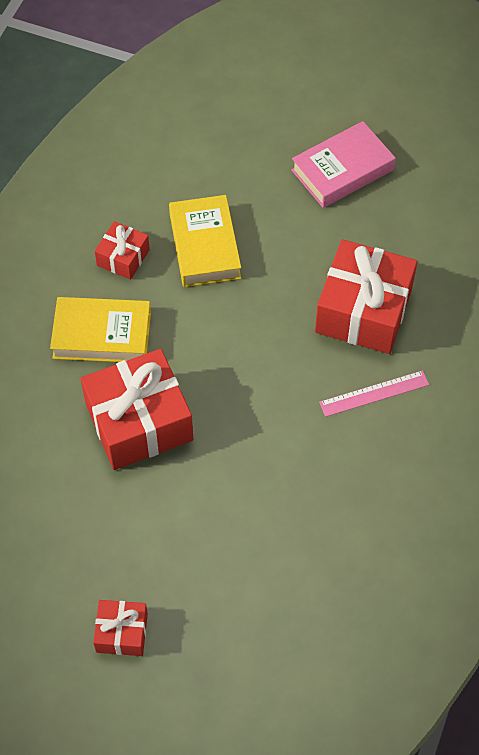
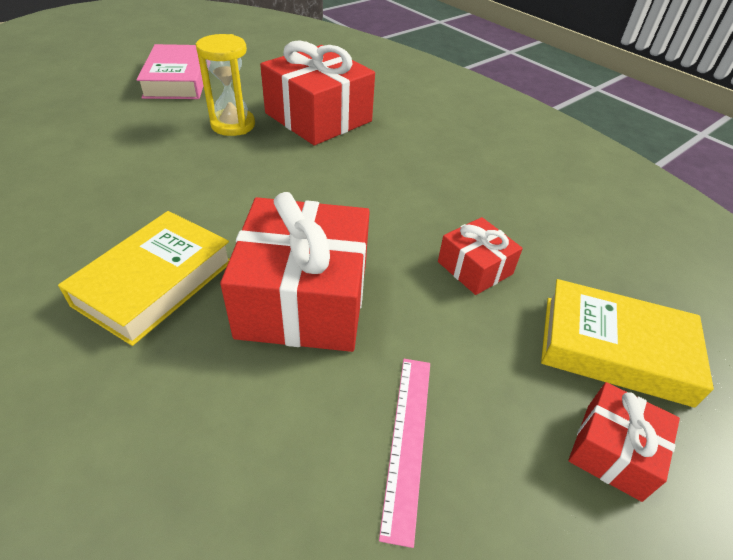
camera: 65 degrees left, 15 degrees down
red gift [95,221,150,280] -> red gift moved to [438,217,523,295]
yellow book [169,195,241,287] -> yellow book moved to [541,279,714,407]
pink ruler [319,370,429,417] -> pink ruler moved to [379,359,430,548]
none -> yellow hourglass [196,34,255,136]

